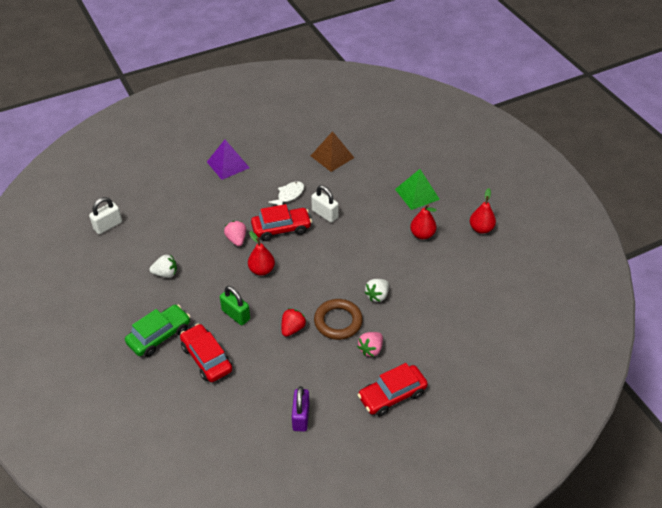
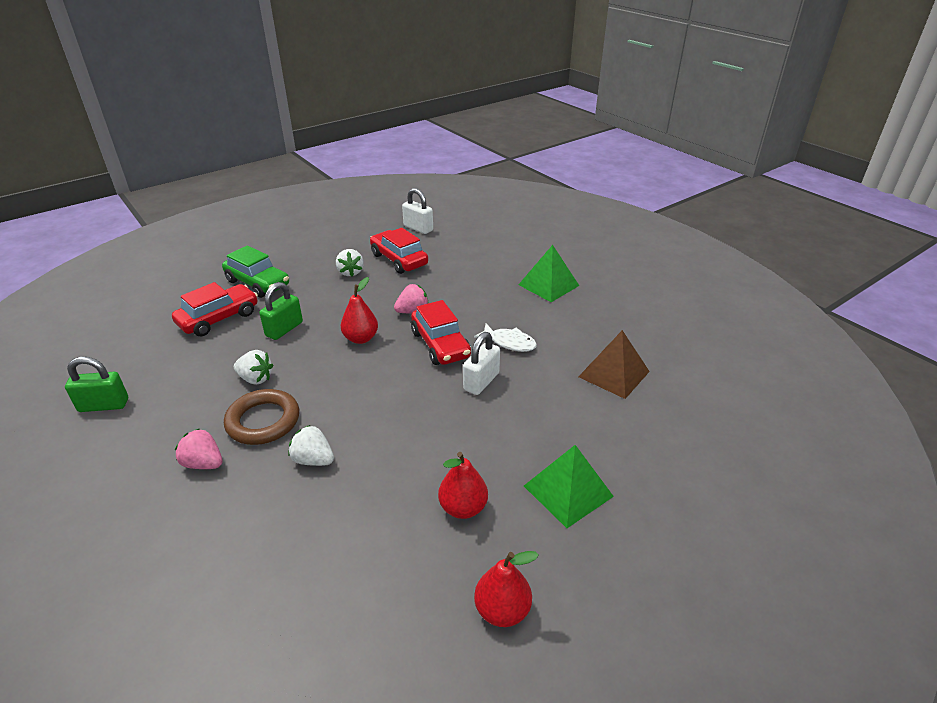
camera: 80 degrees right, 10 degrees down
purple pyramid [207,140,250,180] -> green pyramid [519,245,579,302]
red strawberry [281,308,306,337] -> white strawberry [234,350,274,384]
purple padlock [292,386,309,432] -> green padlock [65,357,128,412]
red car [357,363,428,416] -> red car moved to [370,228,428,274]

